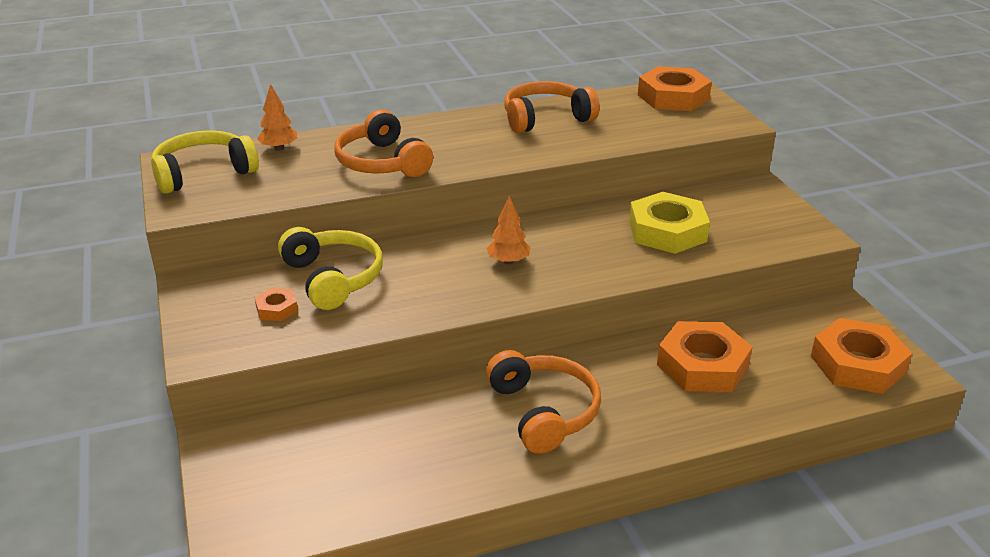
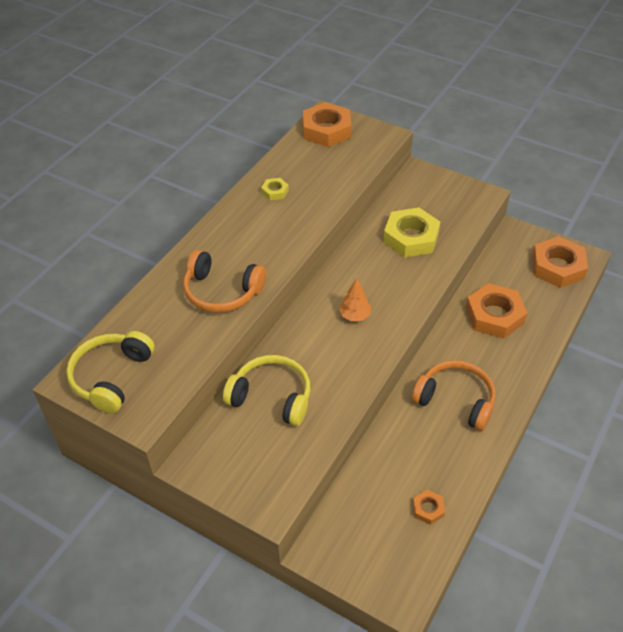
camera: 40 degrees left, 15 degrees up
orange nut [255,288,298,321] -> orange nut moved to [413,490,445,525]
orange tree [257,84,297,151] -> none
orange headphones [504,81,599,133] -> yellow nut [261,178,289,200]

